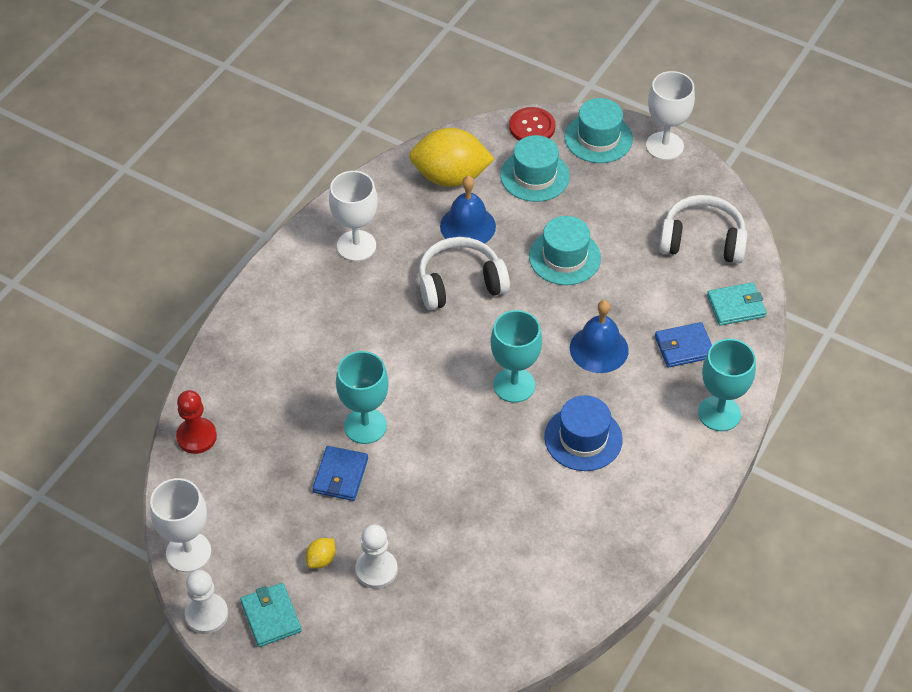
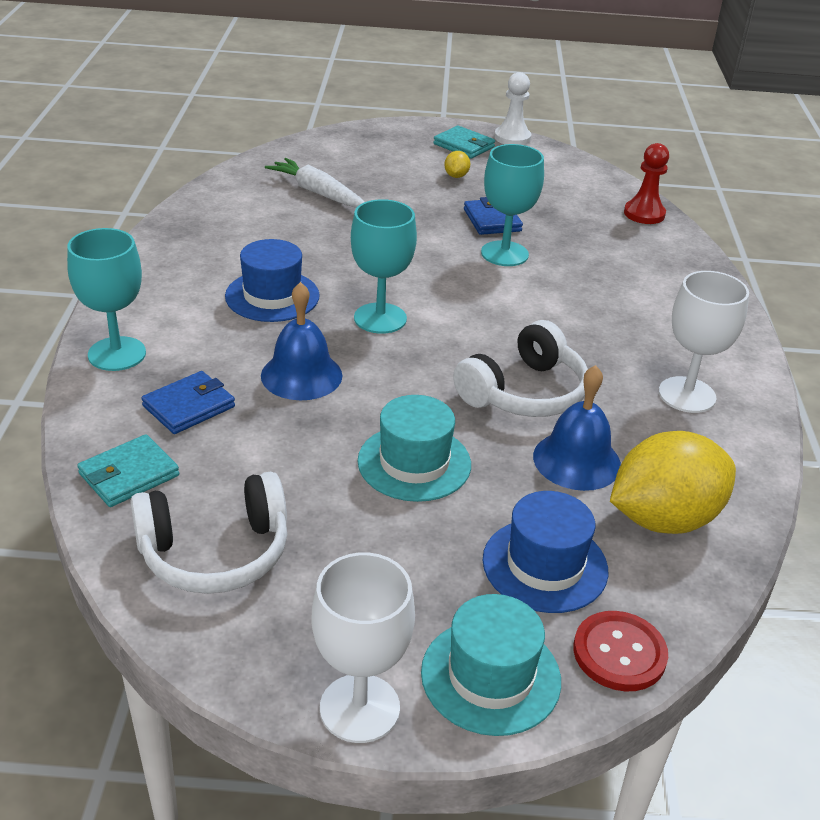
camera: 150 degrees right, 15 degrees down
white goblet [150,478,211,572] -> none
white pawn [355,525,398,589] -> none
turquoise hat [500,135,570,202] -> blue hat [482,491,608,613]
none -> white carrot [265,158,365,208]

